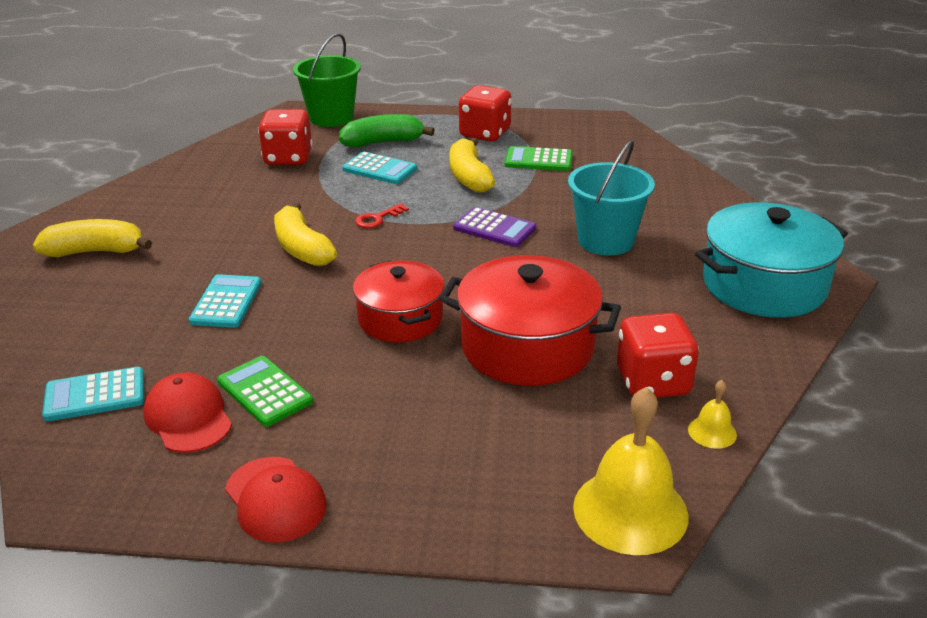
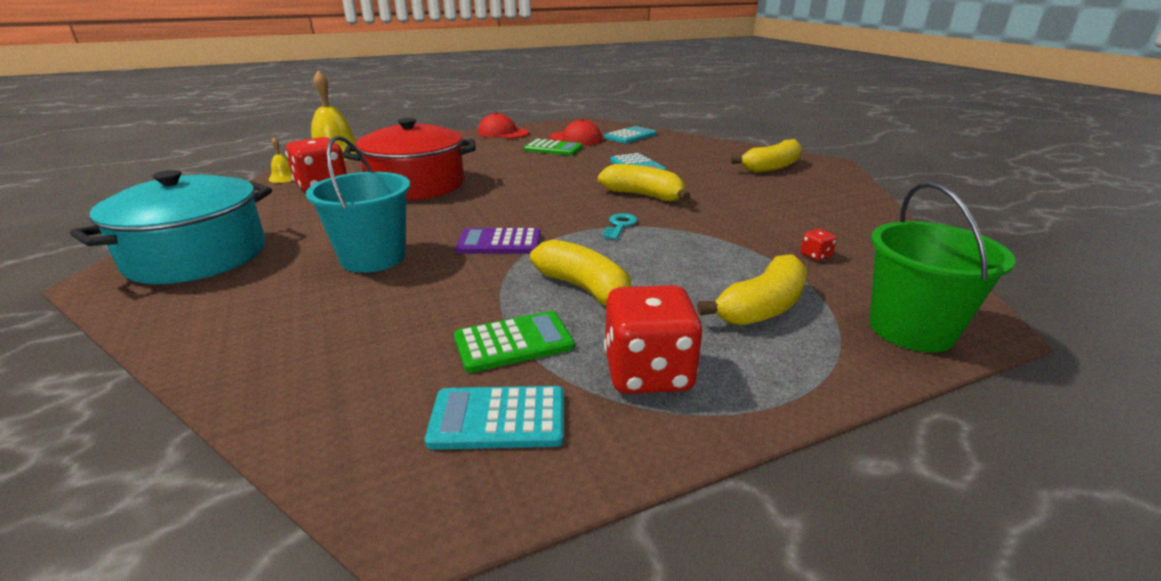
camera: 150 degrees right, 5 degrees down
red dice [258,109,312,165] -> red dice [801,229,837,261], size x0.42
green banana [339,114,435,148] -> yellow banana [697,254,807,326]
turquoise calculator [342,152,417,184] -> turquoise calculator moved to [425,386,564,450]
red pot [353,260,445,342] -> none
red key [355,203,409,228] -> turquoise key [602,213,638,240]

